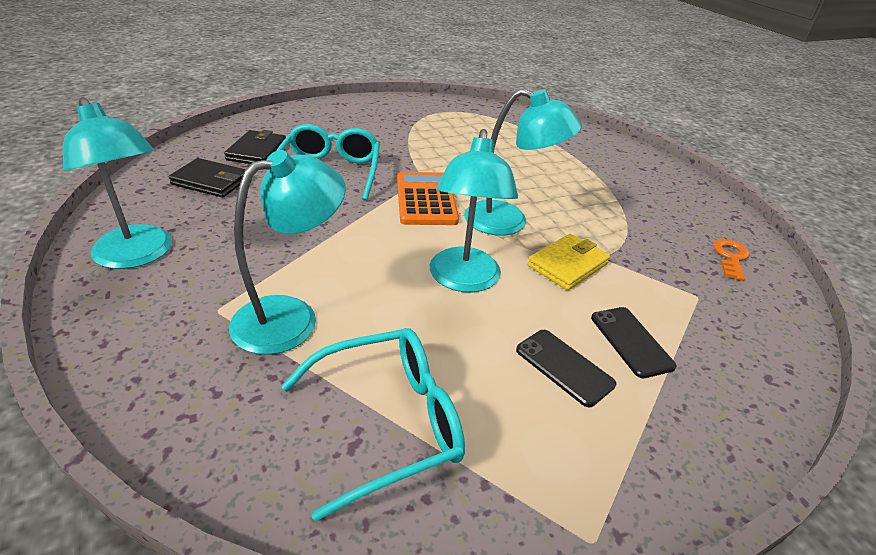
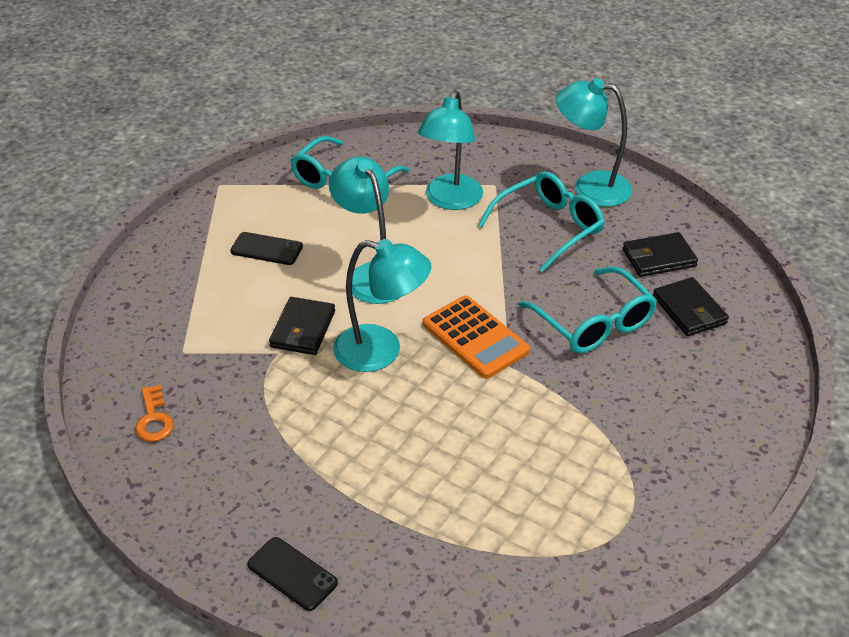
camera: 150 degrees right, 5 degrees up
turquoise lamp [464,89,582,236] -> turquoise lamp turned 150 degrees counterclockwise [333,239,432,372]
yellow wallet [527,234,610,290] -> black wallet [269,297,335,355]
black phone [591,307,677,378] -> black phone moved to [247,537,338,611]
none -> turquoise glasses [478,171,605,272]

